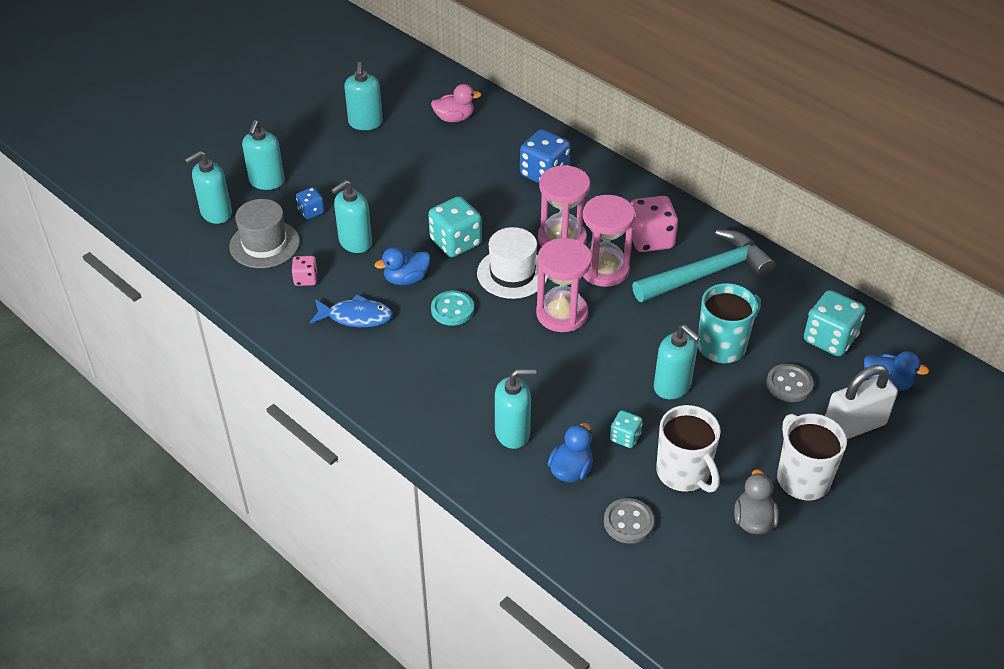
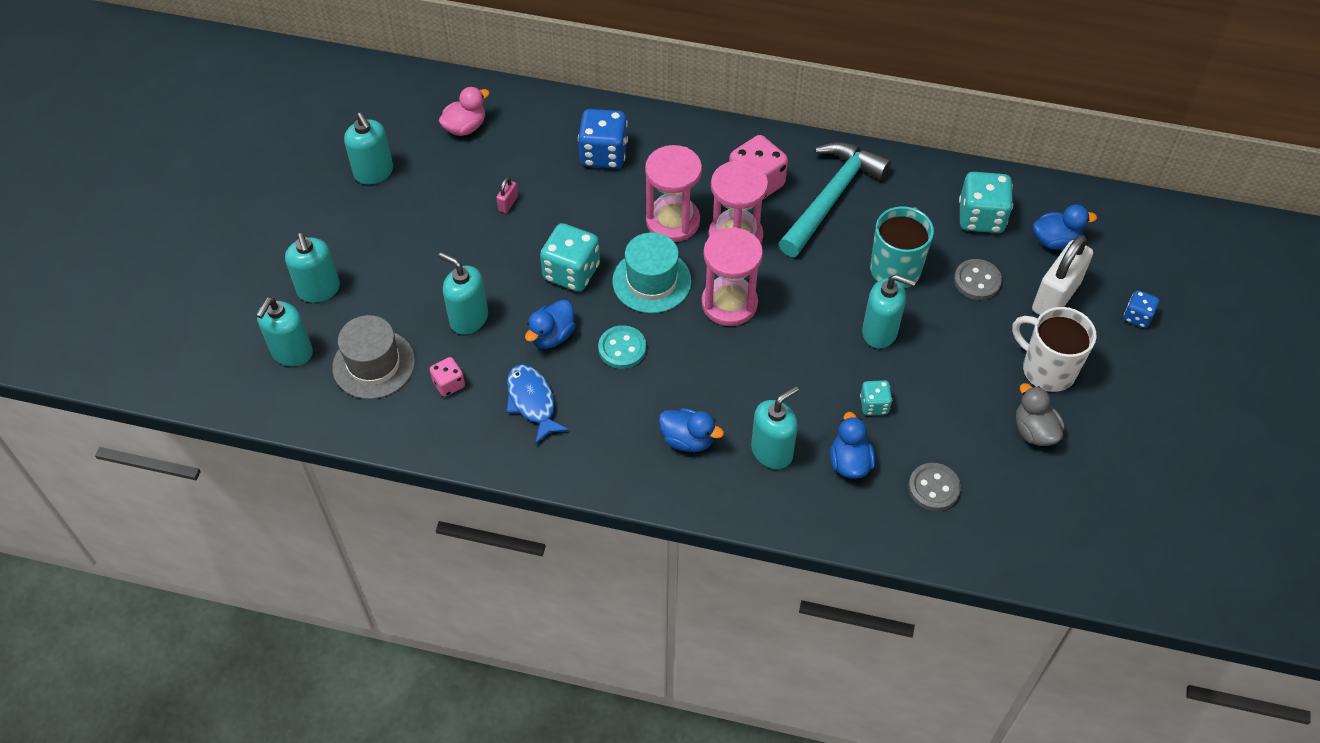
camera: 30 degrees left, 10 degrees up
blue dice [296,187,325,219] -> blue dice moved to [1124,290,1159,328]
blue fish [309,294,393,327] -> blue fish turned 90 degrees counterclockwise [506,365,570,445]
turquoise soap dispenser [331,180,372,253] -> turquoise soap dispenser turned 105 degrees clockwise [438,252,488,335]
white hat [477,227,548,299] -> turquoise hat [612,232,692,313]
white mug [656,405,721,492] -> none
none -> pink padlock [496,177,518,213]
none -> blue duck [659,408,724,452]

